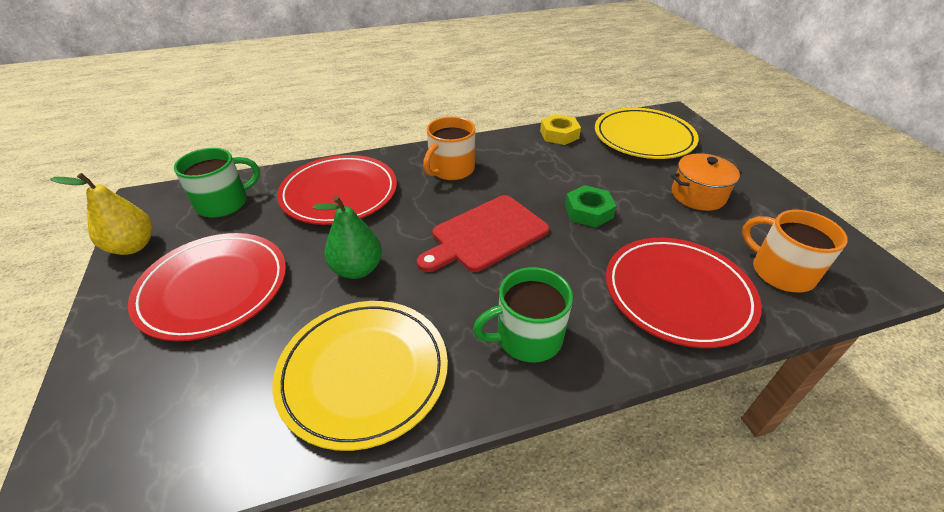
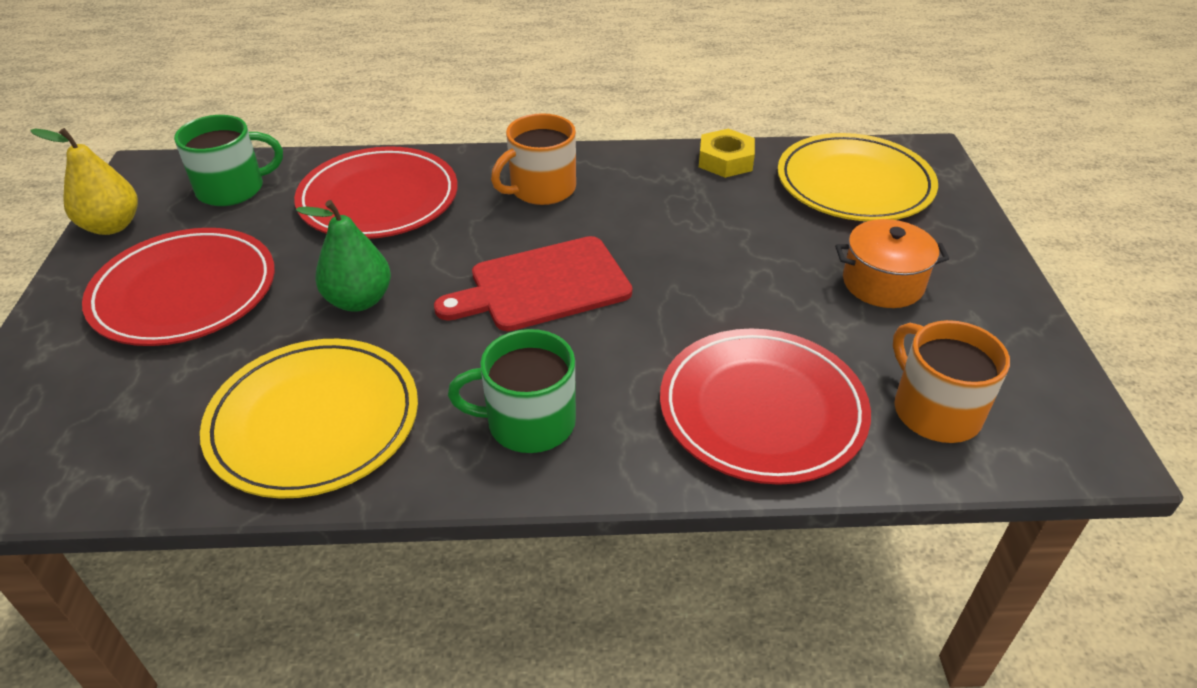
camera: 15 degrees right, 0 degrees up
green nut [565,185,616,228] -> none

